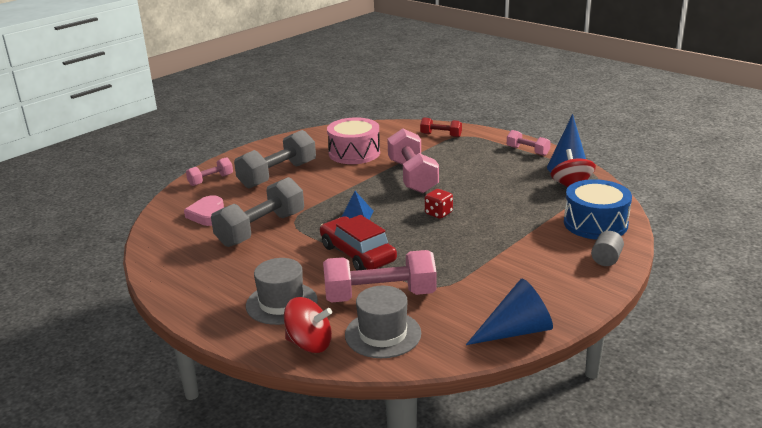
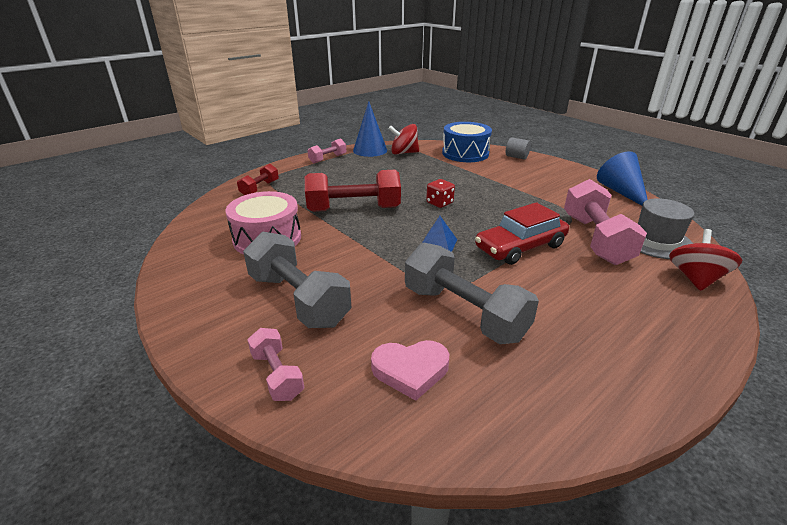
camera: 85 degrees left, 5 degrees up
grey hat [246,258,318,325] -> none
pink dumbbell [387,128,439,193] -> red dumbbell [305,170,401,212]

